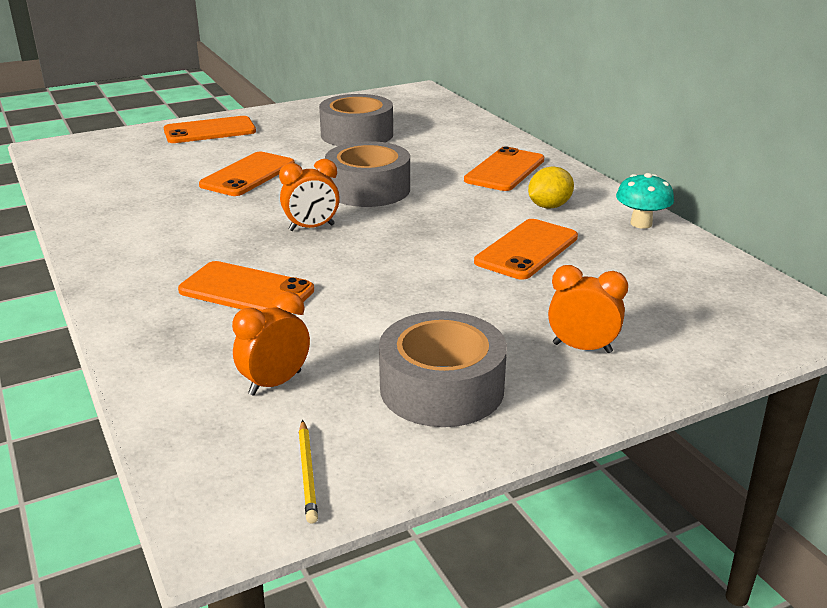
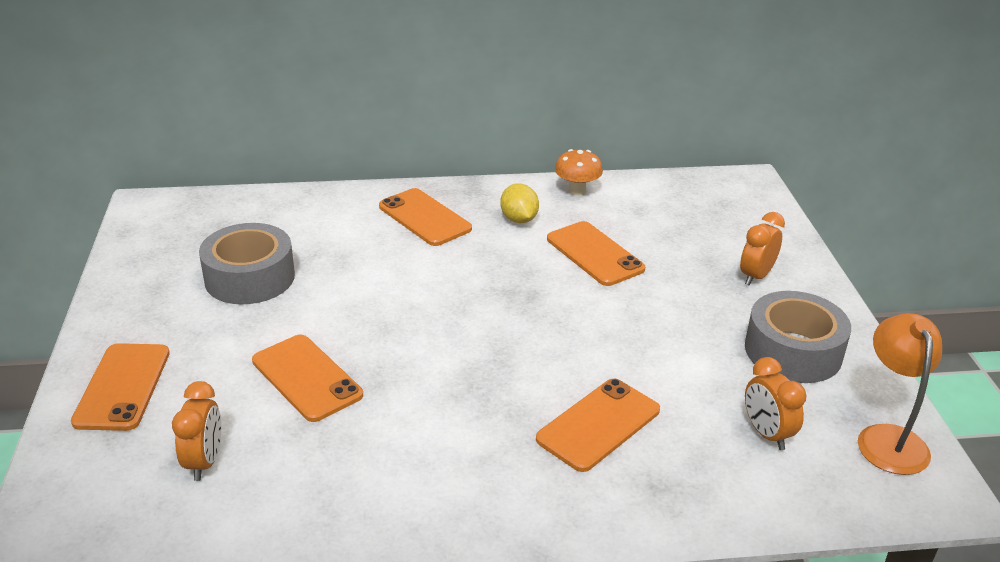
camera: 70 degrees left, 5 degrees up
orange clock [279,159,340,231] -> orange clock moved to [172,381,221,481]
yellow pencil [299,420,318,524] -> orange lamp [858,313,942,475]
grey tape [325,141,410,207] -> none
turquoise mushroom [616,173,674,229] -> orange mushroom [555,149,603,196]

